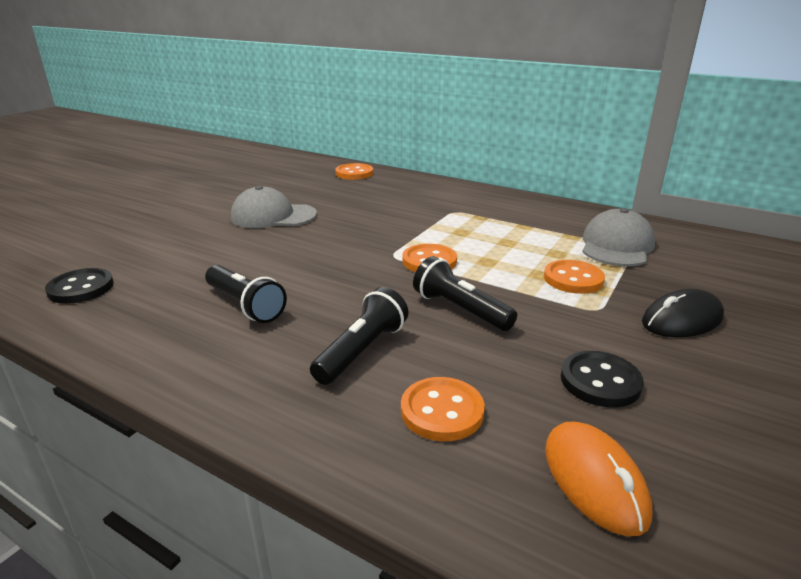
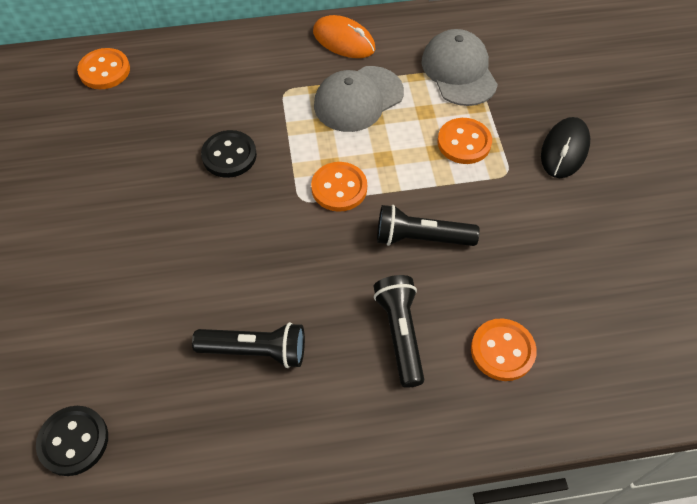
camera: 40 degrees left, 30 degrees up
grey cap [231,185,317,228] -> grey cap moved to [314,66,404,132]
orange mouse [545,421,652,536] -> orange mouse moved to [313,15,376,58]
black button [561,351,644,408] -> black button moved to [201,130,257,178]

